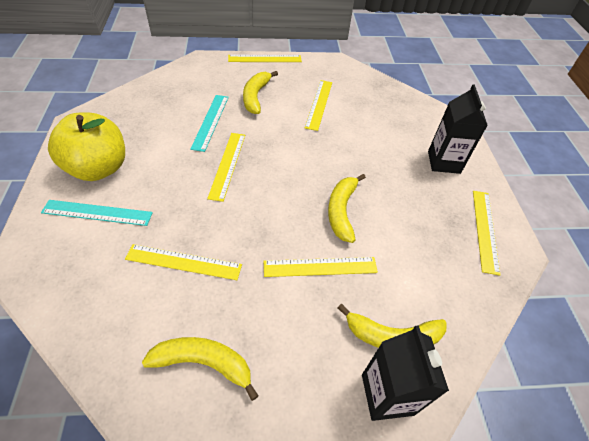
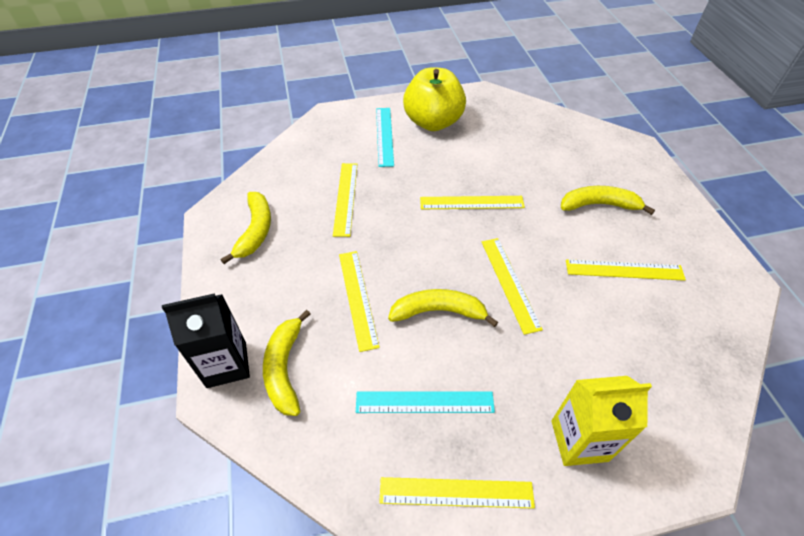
camera: 85 degrees right, 0 degrees up
turquoise ruler [190,95,229,152] -> turquoise ruler moved to [356,391,495,413]
yellow ruler [228,55,302,62] -> yellow ruler moved to [482,238,543,335]
black carton [428,85,488,174] -> yellow carton [551,376,652,466]

